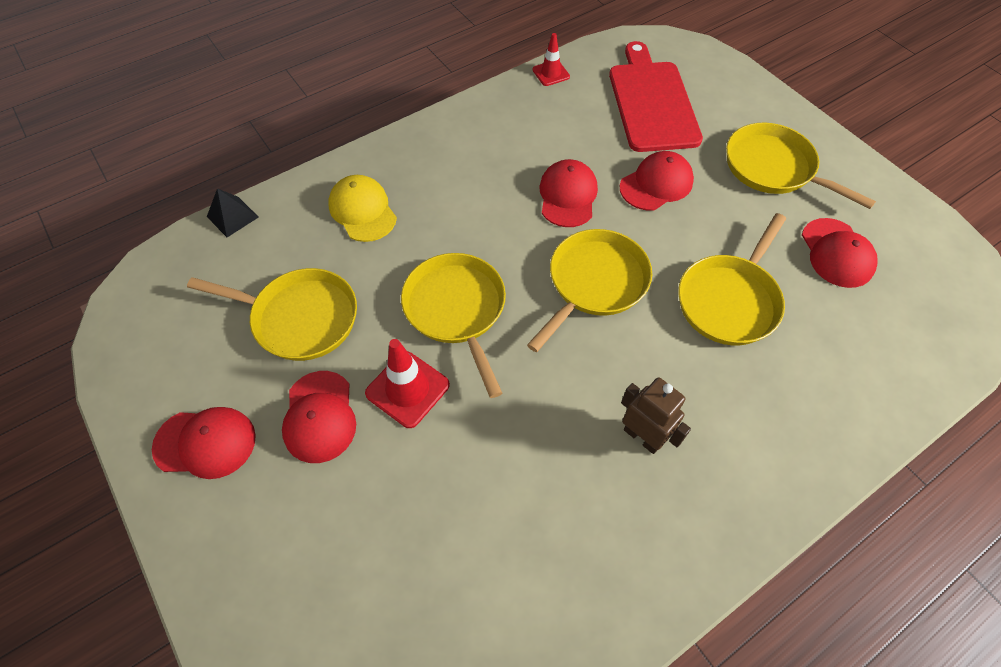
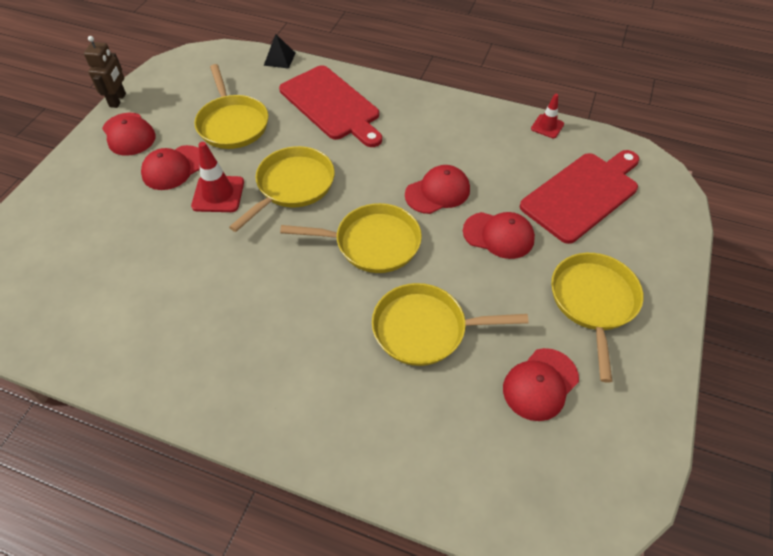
camera: 55 degrees right, 5 degrees down
yellow cap [328,175,397,242] -> red cutting board [279,65,382,147]
brown robot [621,377,691,454] -> brown robot moved to [84,36,126,108]

